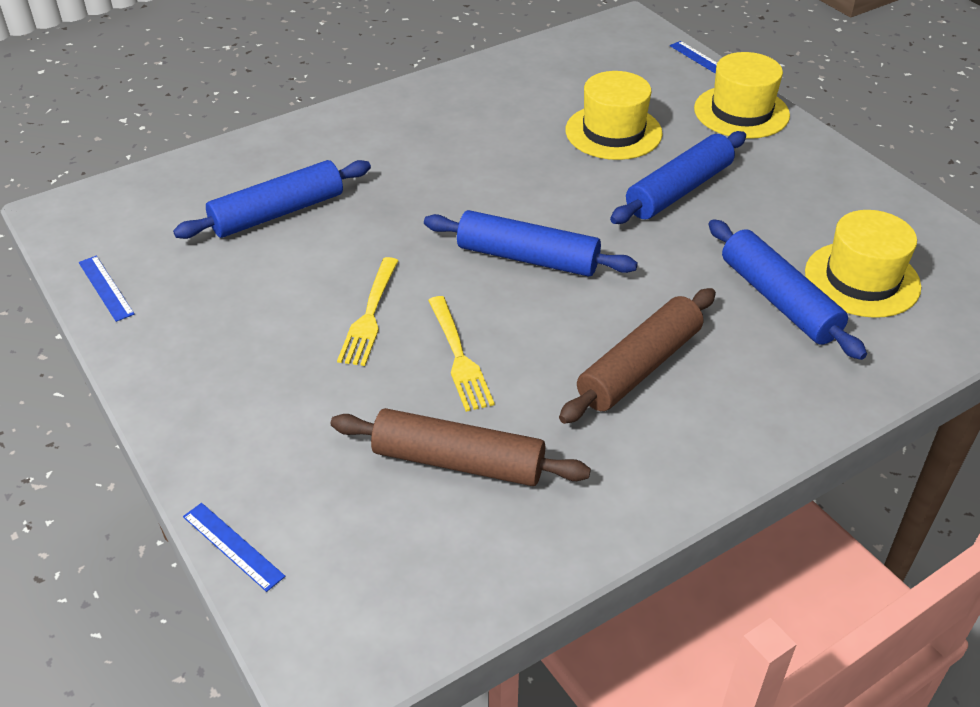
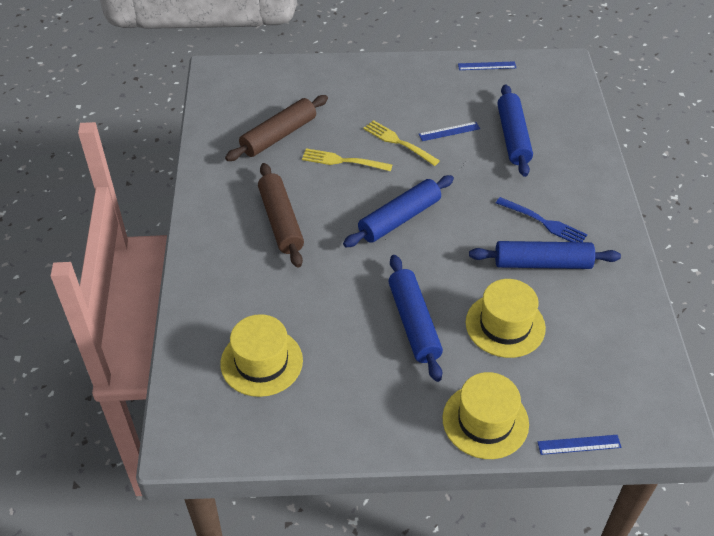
camera: 120 degrees right, 5 degrees up
blue ruler [183,503,285,592] -> blue ruler moved to [419,122,480,141]
blue rolling pin [708,219,867,360] -> blue rolling pin moved to [469,241,621,269]
none -> blue fork [496,197,588,242]

